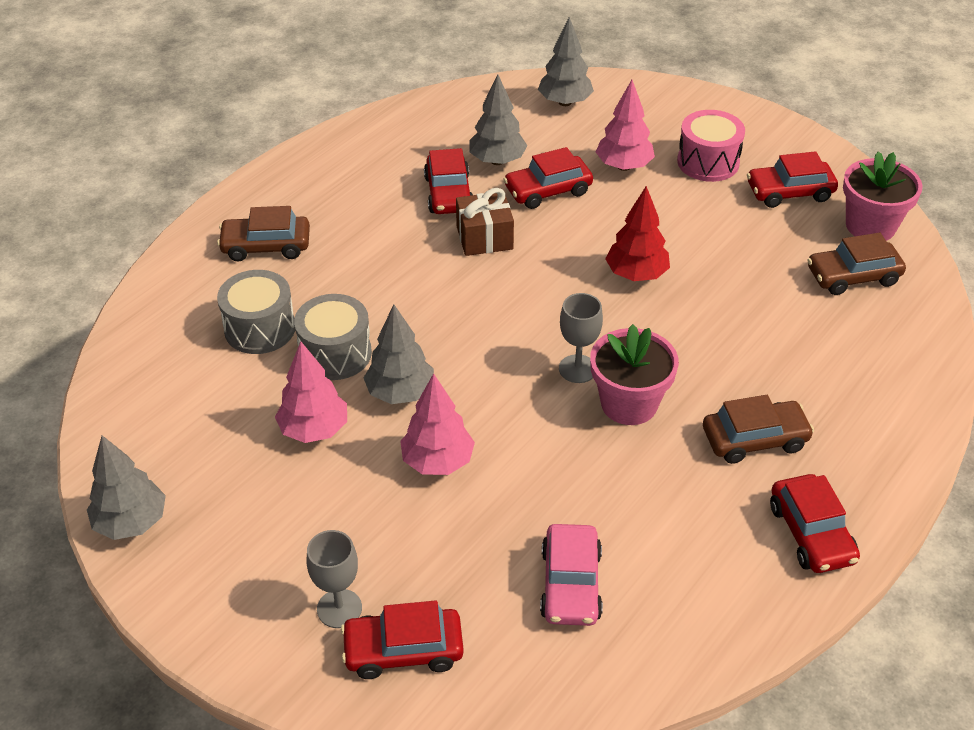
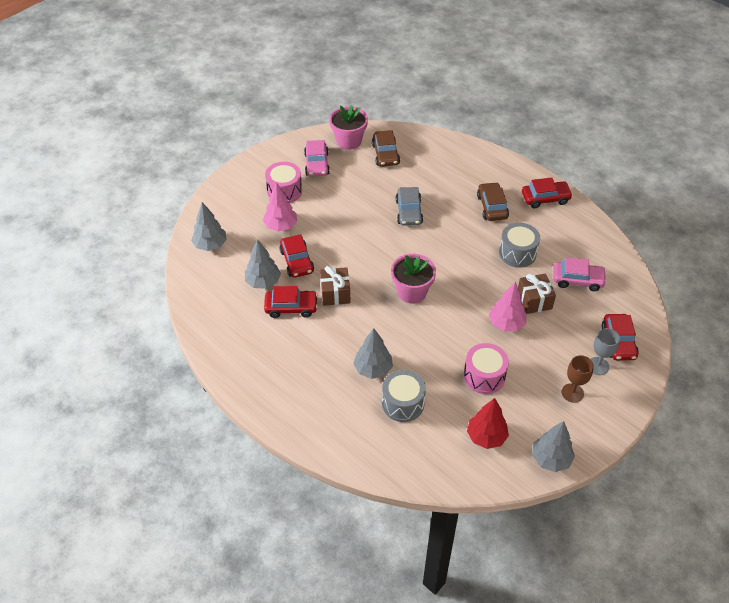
camera: 85 degrees left, 5 degrees up
brown car [217,206,310,261] -> none
pink tree [275,341,347,443] -> pink drum [464,343,509,394]
grey drum [294,294,372,380] -> grey drum moved to [499,223,540,268]
grey tree [364,304,434,404] -> grey tree moved to [353,328,393,379]
grey goblet [559,293,603,383] -> none
pink flower pot [590,324,679,425] -> pink flower pot moved to [391,254,436,304]
red tree [605,186,670,281] -> red tree moved to [467,398,509,449]
red car [747,151,838,208] -> pink car [304,140,330,176]
none -> grey car [396,187,423,226]
none -> brown gift [518,273,556,314]
none -> brown goblet [562,355,594,403]

